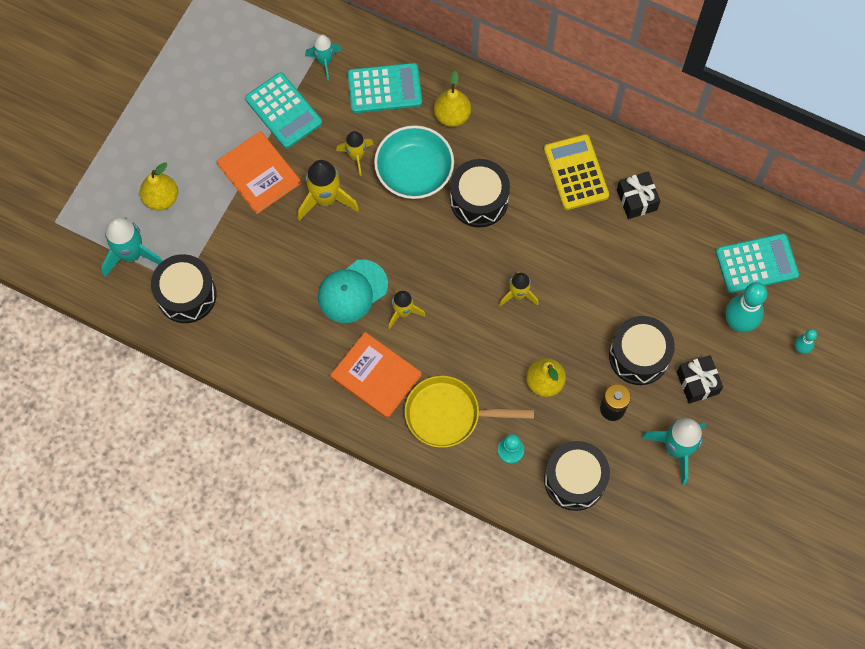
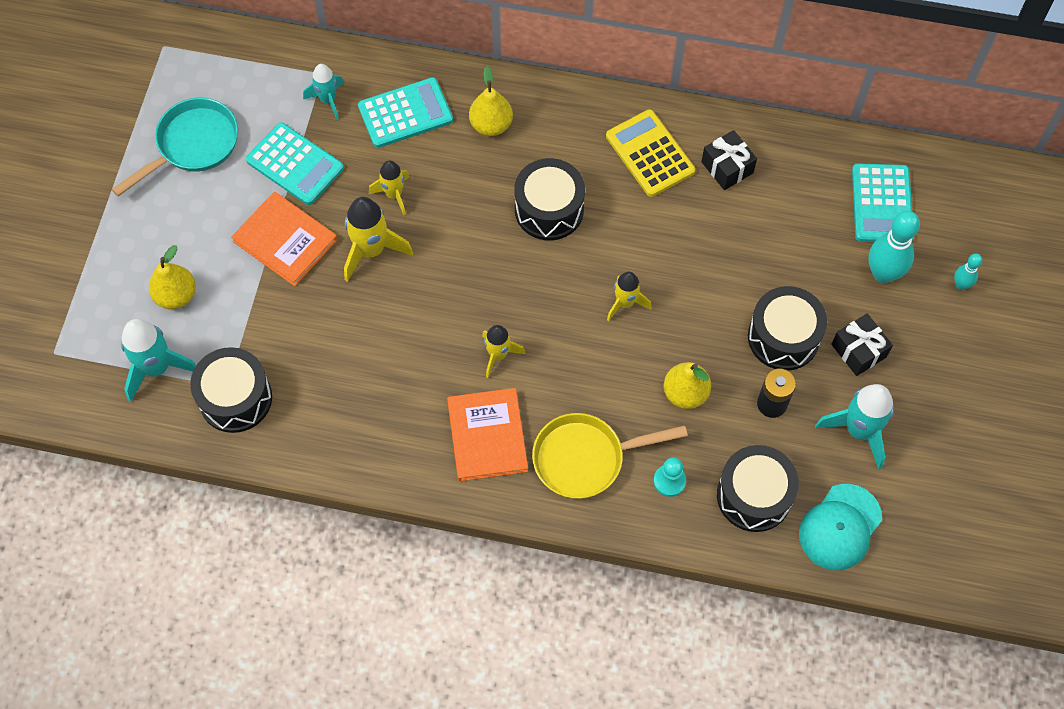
camera: 15 degrees left, 5 degrees down
turquoise cap [318,259,388,323] -> turquoise cap moved to [799,484,882,570]
orange book [330,332,422,419] -> orange book turned 60 degrees clockwise [447,388,528,482]
turquoise bowl [374,125,454,199] -> none
turquoise calculator [716,233,799,293] -> turquoise calculator turned 120 degrees clockwise [852,163,914,242]
none -> turquoise pan [112,98,238,196]

